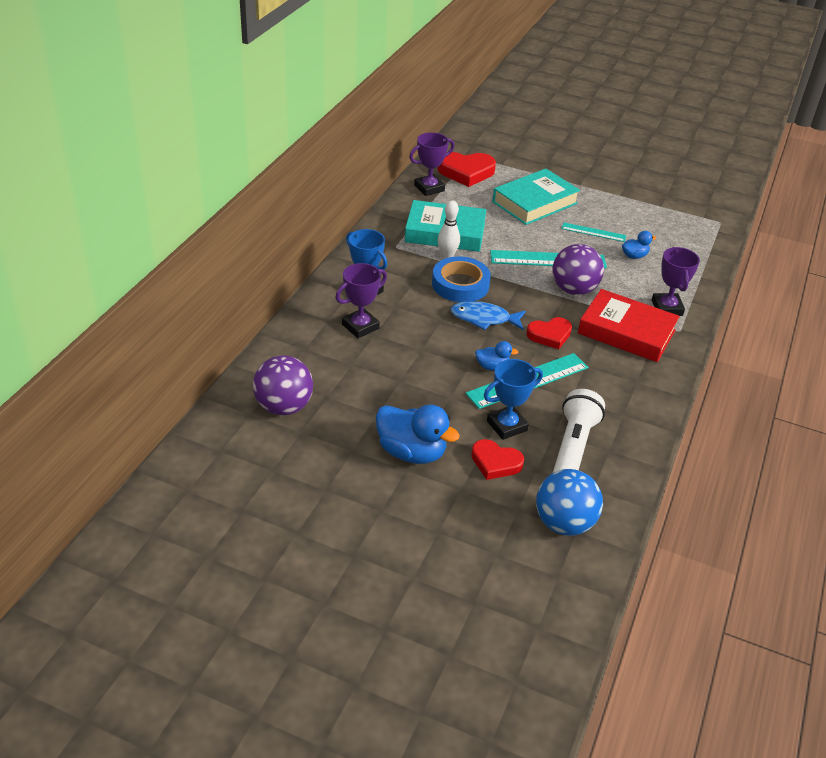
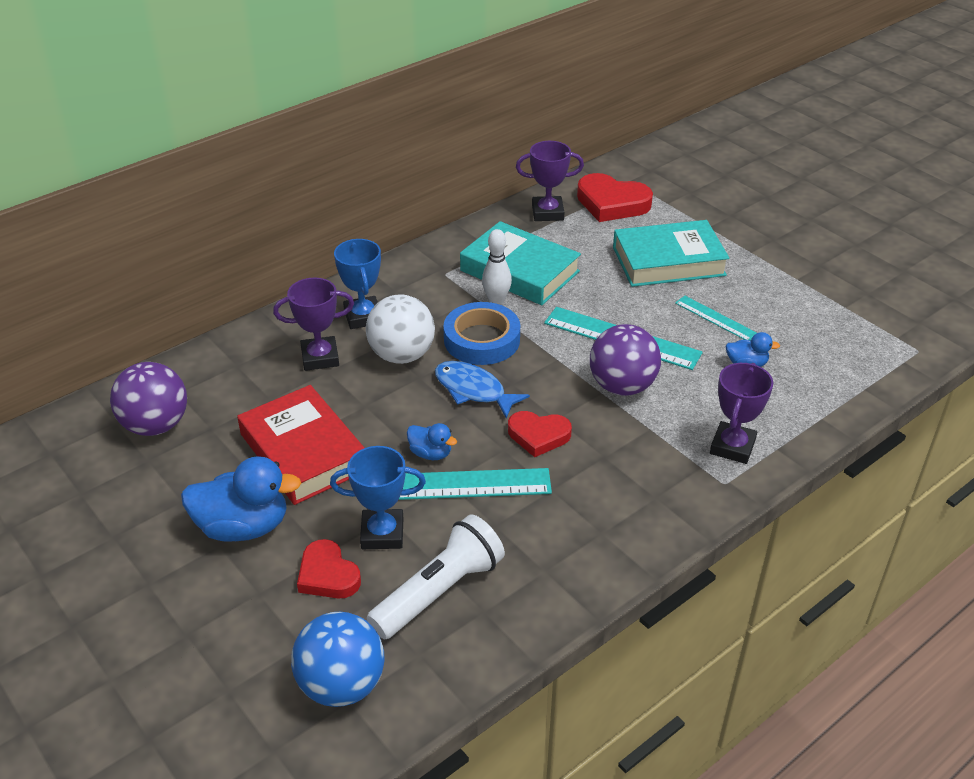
camera: 30 degrees right, 0 degrees up
blue duck [376,404,460,464] -> blue duck turned 60 degrees counterclockwise [181,456,301,542]
red book [578,289,680,362] -> red book moved to [237,385,364,505]
none -> white ball [366,294,435,364]

